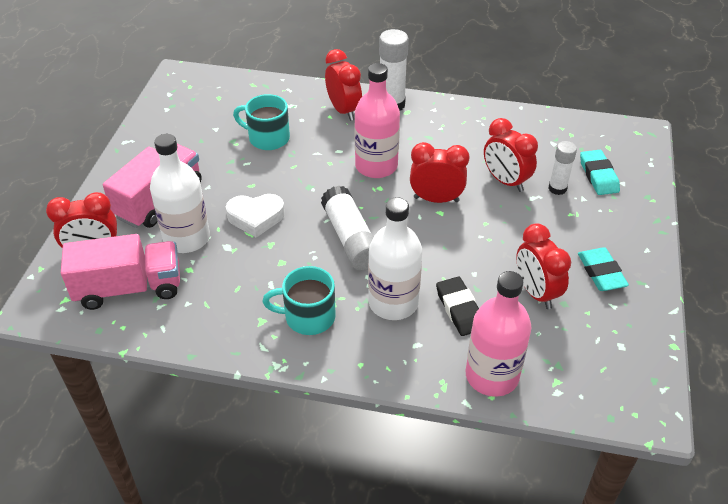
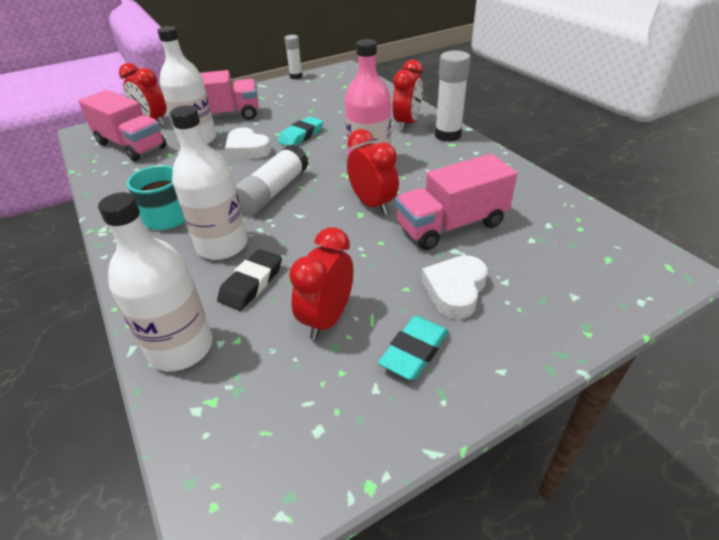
camera: 50 degrees right, 5 degrees down
turquoise mug [233,94,290,150] -> none
pink bottle [466,271,531,397] -> white bottle [98,192,213,371]
red clock [484,118,538,192] -> pink truck [395,154,517,250]
white glue stick [548,141,577,195] -> white glue stick moved to [285,35,303,79]
turquoise eraser [580,150,620,195] -> turquoise eraser moved to [278,116,323,146]
none -> white heart [421,255,487,319]

